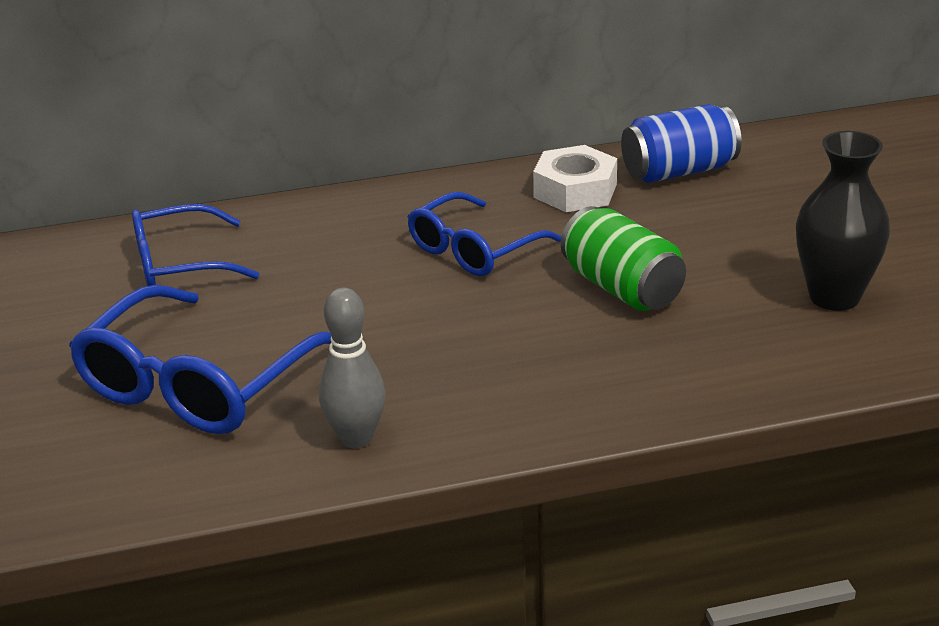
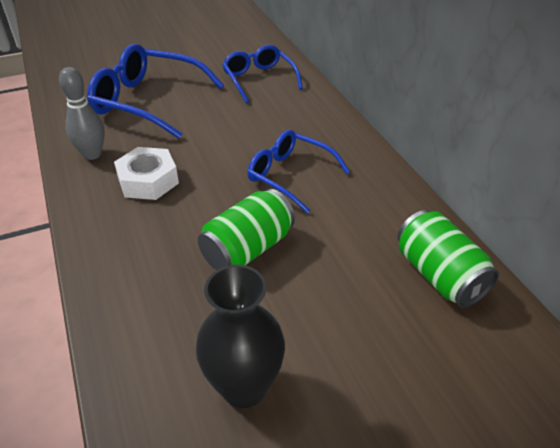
camera: 80 degrees right, 10 degrees up
white nut [533,145,617,212] -> white nut moved to [114,147,179,200]
blue can [621,104,742,183] -> green can [397,210,499,308]

